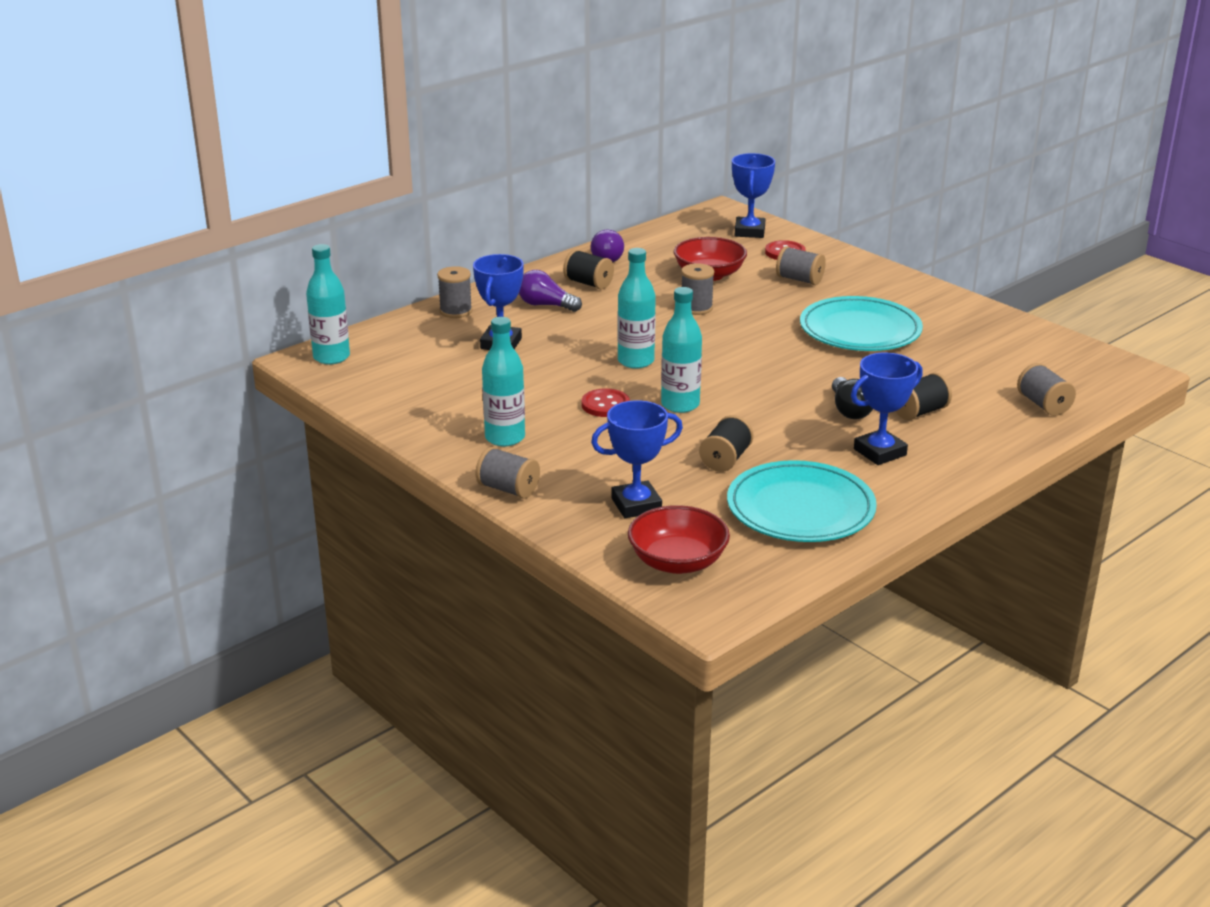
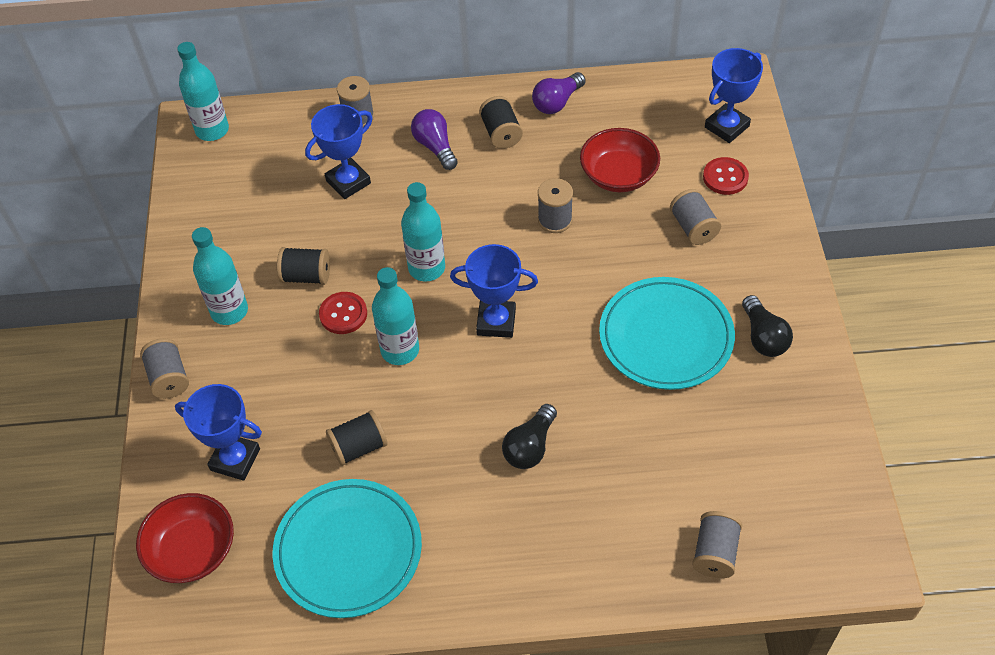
camera: 40 degrees right, 25 degrees up
blue trophy [851,353,923,465] -> blue trophy moved to [450,244,538,338]
black spool [896,373,952,420] -> black spool moved to [277,247,330,285]
none -> black light bulb [742,295,793,357]

